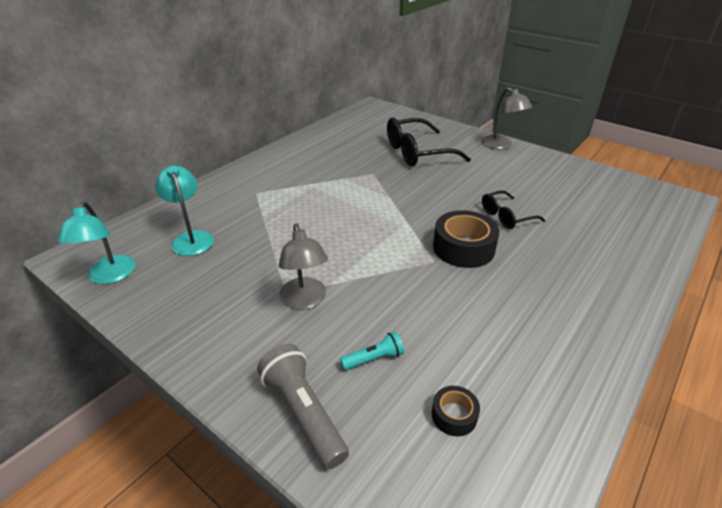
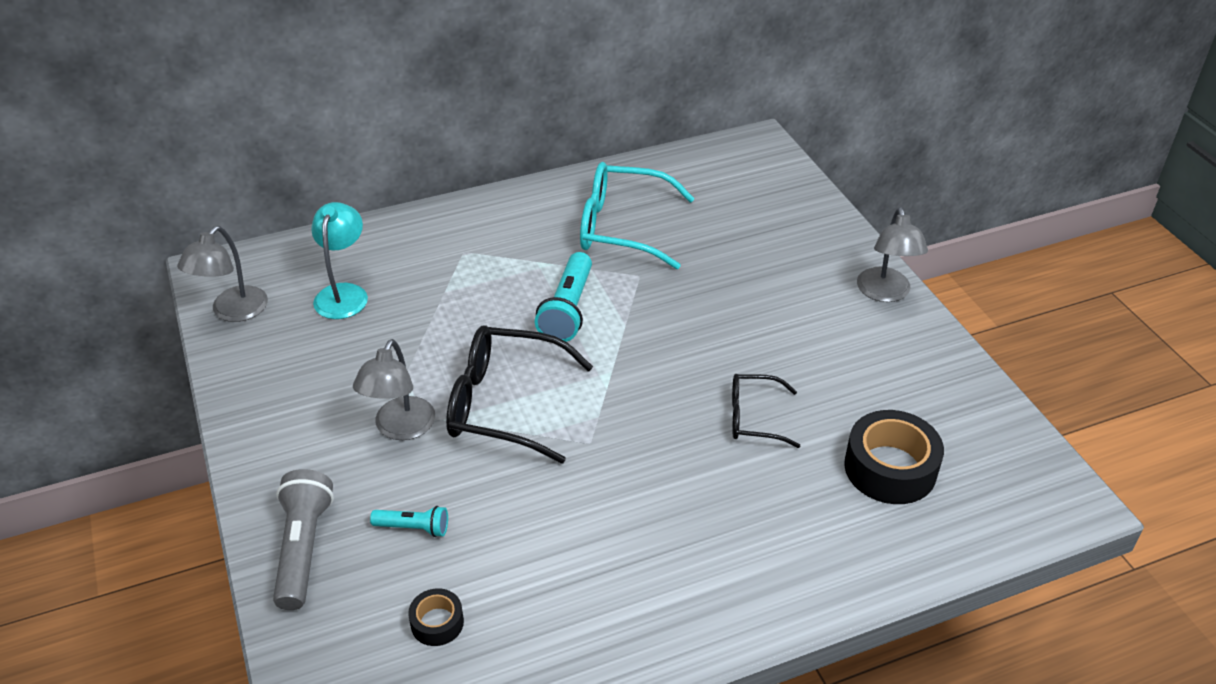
camera: 30 degrees right, 5 degrees up
turquoise lamp [57,201,136,284] -> grey lamp [177,226,268,322]
black glasses [387,118,471,166] -> black glasses moved to [446,325,593,464]
black tape [433,210,499,268] -> black tape moved to [844,410,944,504]
none -> turquoise flashlight [535,252,592,342]
none -> turquoise glasses [580,162,695,269]

